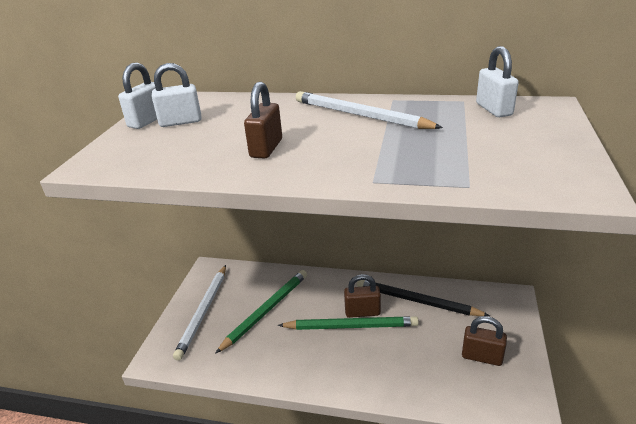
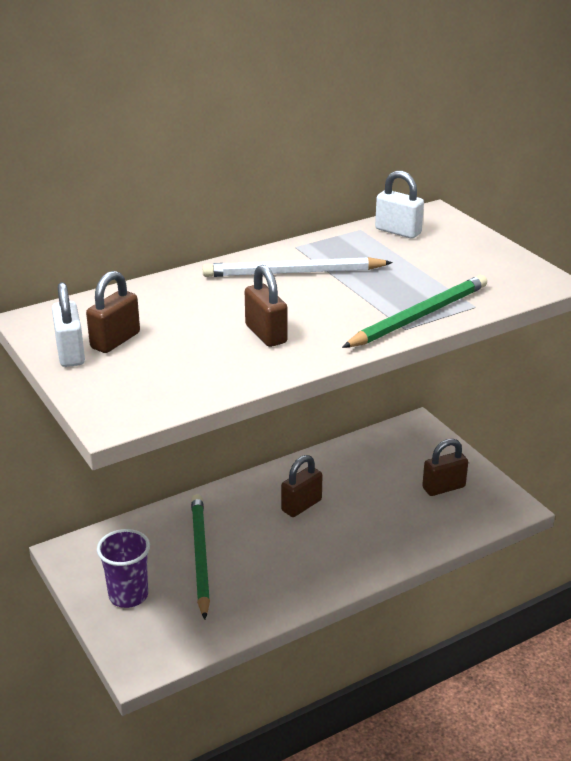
camera: 45 degrees left, 0 degrees up
white padlock [152,63,202,127] -> brown padlock [86,271,140,353]
white pencil [173,265,226,361] -> purple cup [97,529,150,608]
green pencil [278,316,419,330] -> green pencil moved to [342,275,487,348]
black pencil [357,280,490,316] -> none

